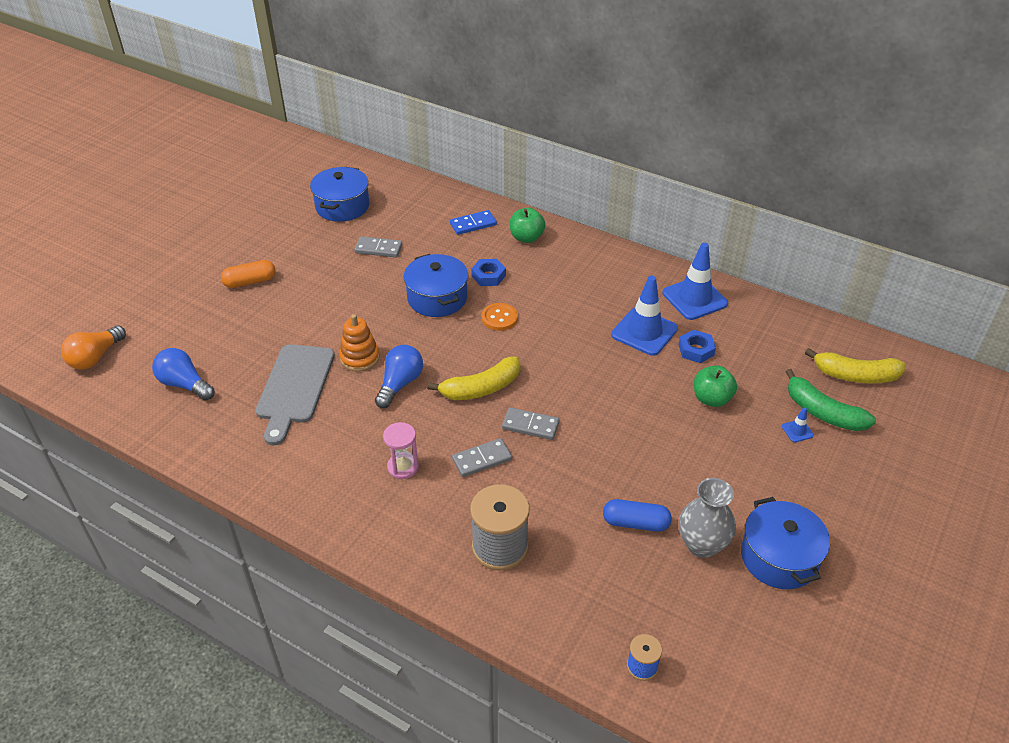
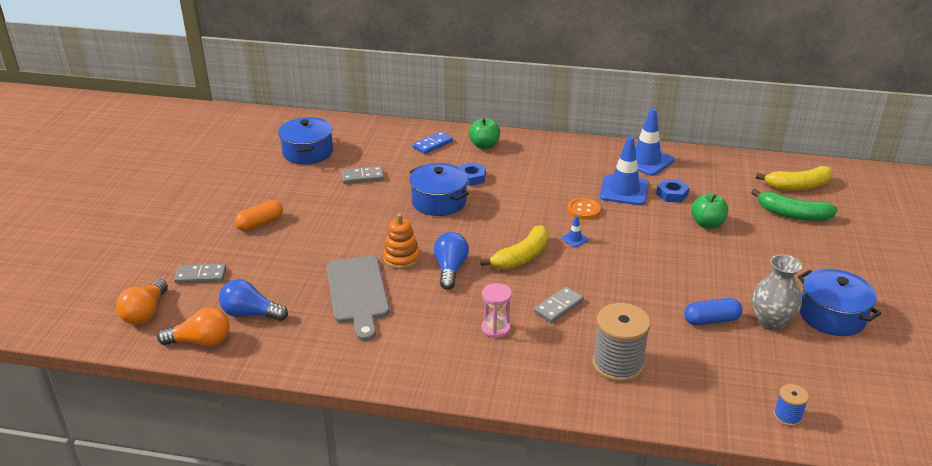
camera: 20 degrees left, 10 degrees down
orange button [481,303,518,331] -> orange button moved to [568,198,601,220]
grey domino [502,407,560,440] -> grey domino moved to [174,264,226,283]
blue traffic cone [782,407,814,442] -> blue traffic cone moved to [561,215,589,247]
none -> orange light bulb [157,307,229,346]

